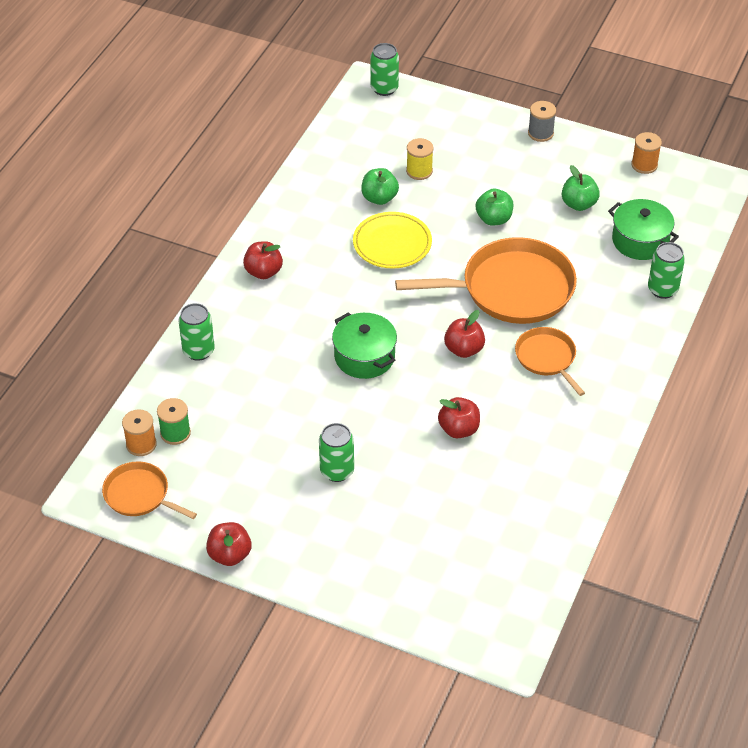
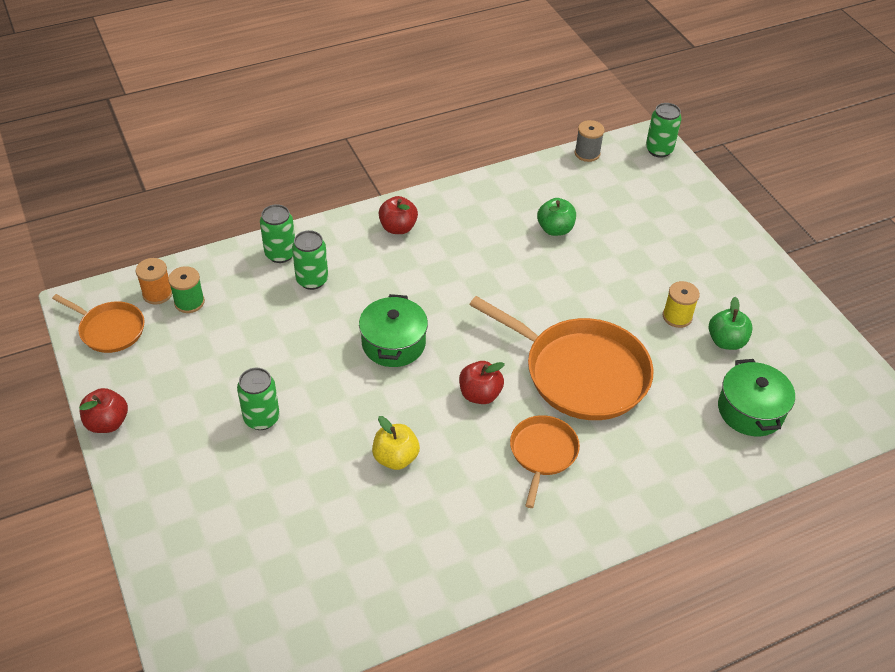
camera: 40 degrees right, 0 degrees up
orange pan [102,461,197,519] -> orange pan turned 135 degrees clockwise [52,294,145,353]
yellow plate [353,212,432,268] -> none
yellow spool [406,138,433,180] -> yellow spool moved to [663,281,700,328]
red apple [438,397,480,438] -> yellow apple [372,416,420,470]
green apple [476,189,513,226] -> none
grey spool [528,101,556,142] -> grey spool moved to [575,120,605,162]
orange spool [631,132,662,174] -> none
green can [648,242,685,299] -> green can moved to [292,230,328,290]

